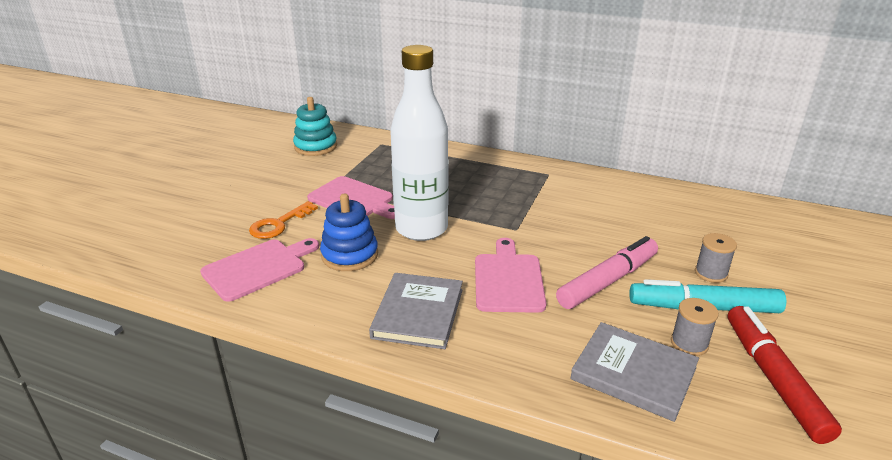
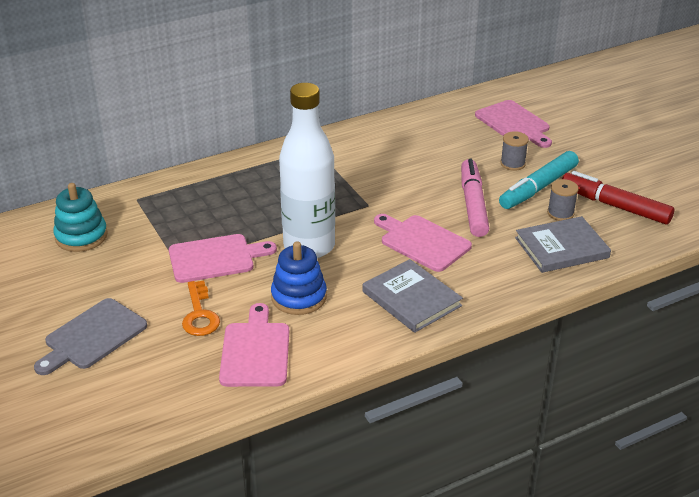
camera: 50 degrees left, 5 degrees up
none -> grey cutting board [34,298,147,375]
none -> pink cutting board [475,100,552,148]

